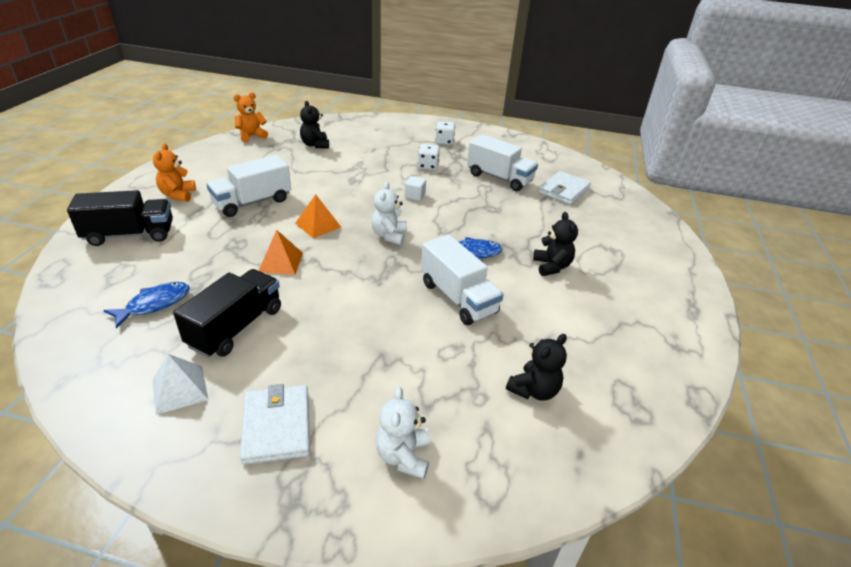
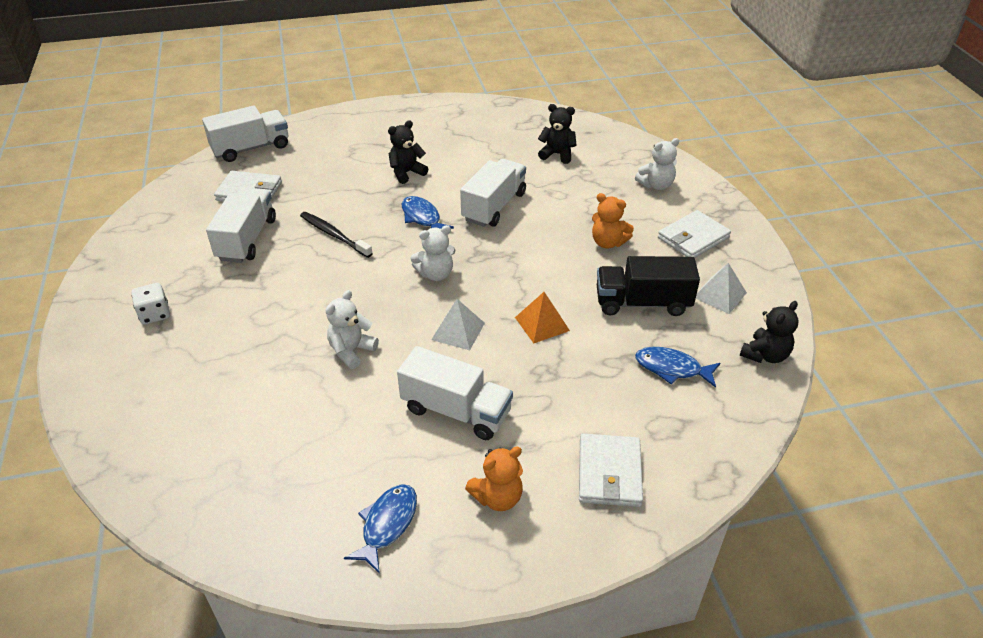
camera: 115 degrees left, 5 degrees up
black truck [67,190,173,246] -> white wallet [579,433,643,507]
orange teddy bear [233,92,268,142] -> orange teddy bear moved to [592,193,634,249]
orange pyramid [295,194,341,238] -> white pyramid [431,299,485,350]
black teddy bear [300,101,329,148] -> black teddy bear moved to [740,301,798,363]
white cube [405,176,426,201] -> none
white dice [418,144,440,170] -> none
none -> white truck [202,106,288,162]
none -> black toothbrush [300,212,373,258]
none -> white teddy bear [326,290,379,369]
none -> blue fish [344,484,417,574]

